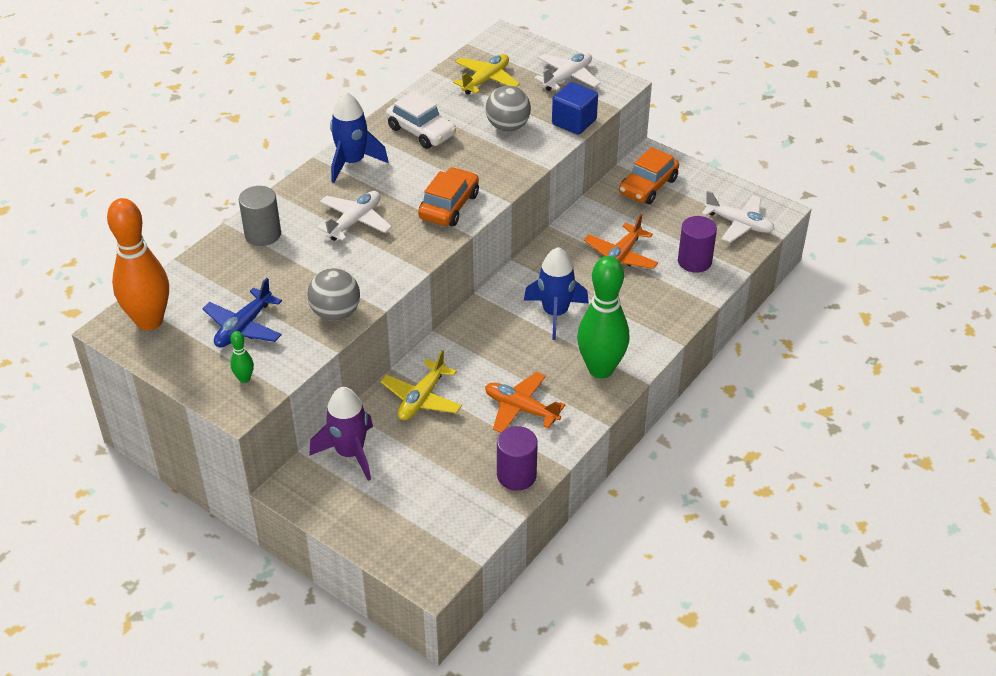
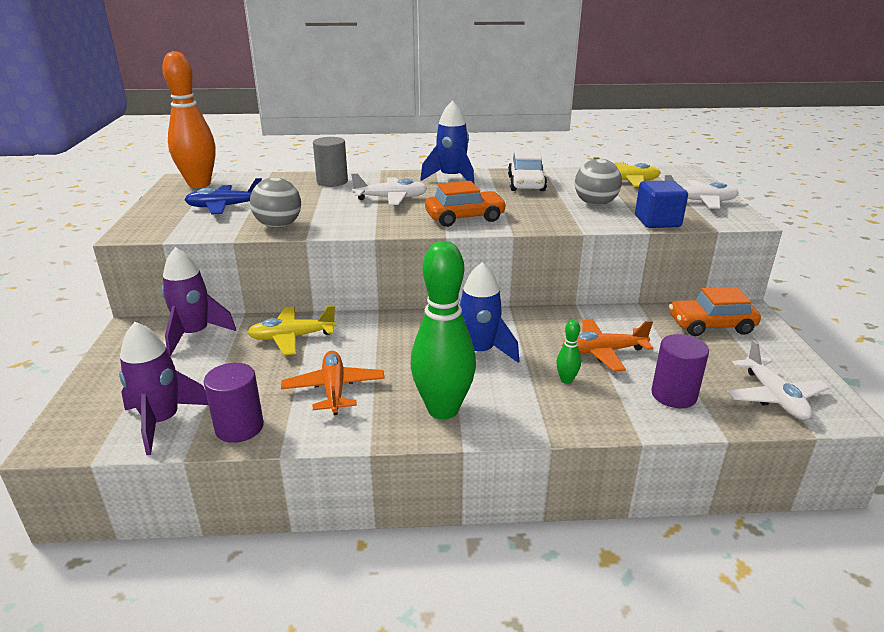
camera: 50 degrees right, 15 degrees down
green bowling pin [230,331,254,383] -> green bowling pin moved to [556,320,581,384]
none -> purple rocket [119,322,209,455]

